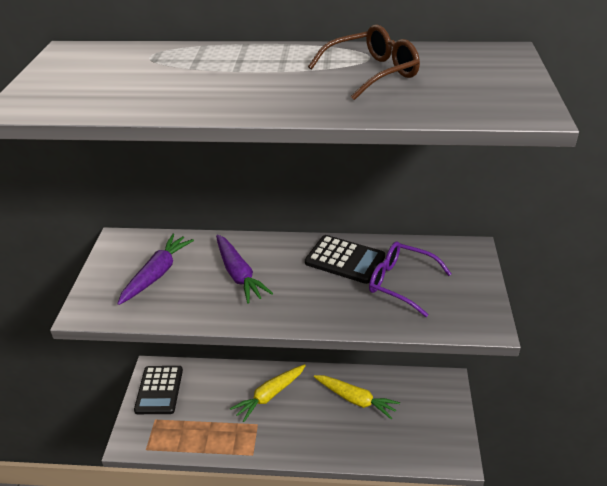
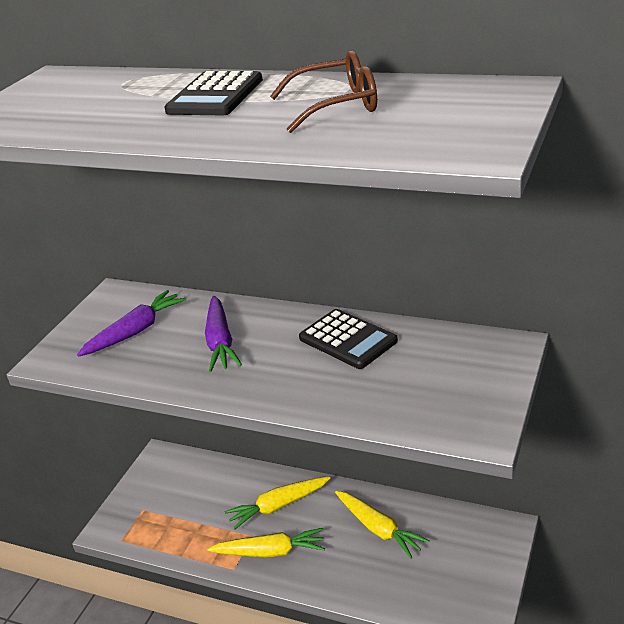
camera: 20 degrees right, 5 degrees down
black calculator [134,366,183,414] -> black calculator moved to [164,71,263,115]
purple glasses [369,242,451,317] -> none
none -> yellow carrot [207,528,325,558]

